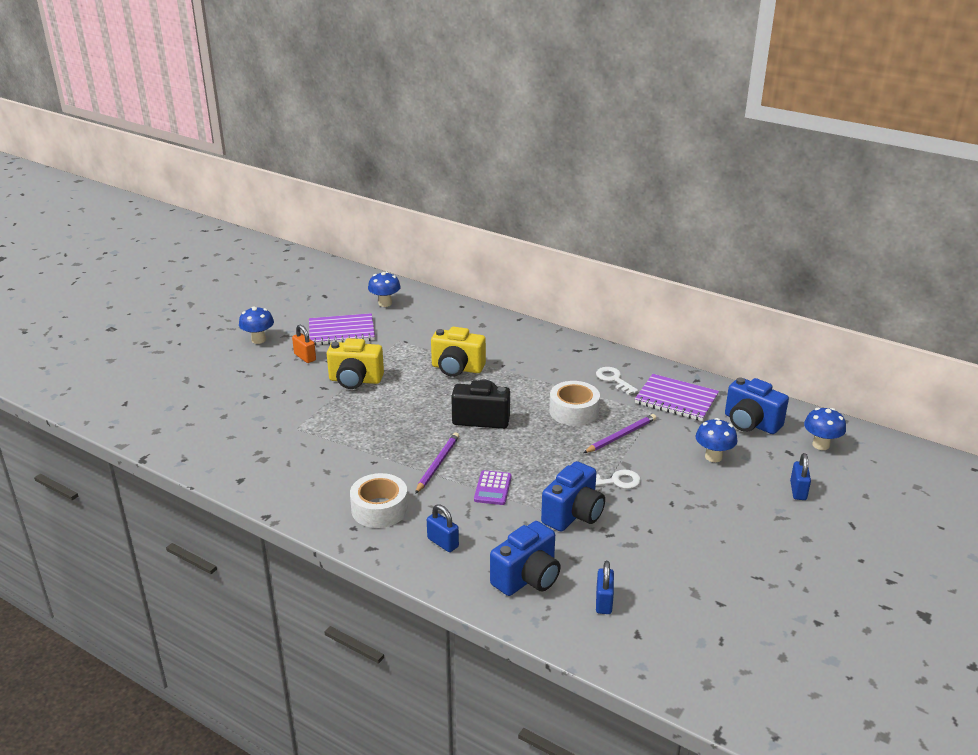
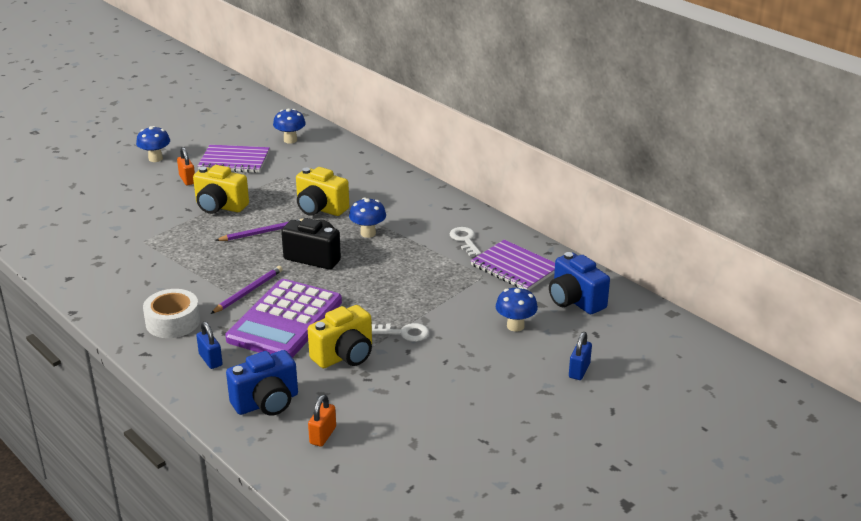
camera: 15 degrees right, 0 degrees up
purple calculator [474,470,512,505] -> purple calculator [225,279,342,358], size x2.42
blue camera [541,461,605,532] -> yellow camera [308,305,372,368]
white tape [549,381,600,426] -> none
purple pencil [583,414,656,453] -> purple pencil moved to [215,218,303,241]
blue padlock [596,561,614,614] -> orange padlock [308,395,336,447]
blue mushroom [804,408,846,450] -> blue mushroom moved to [349,198,386,238]

